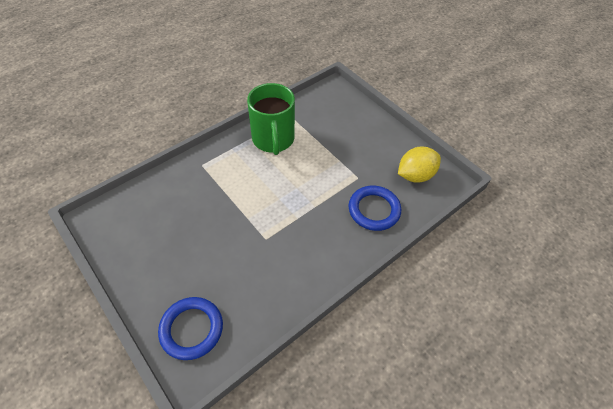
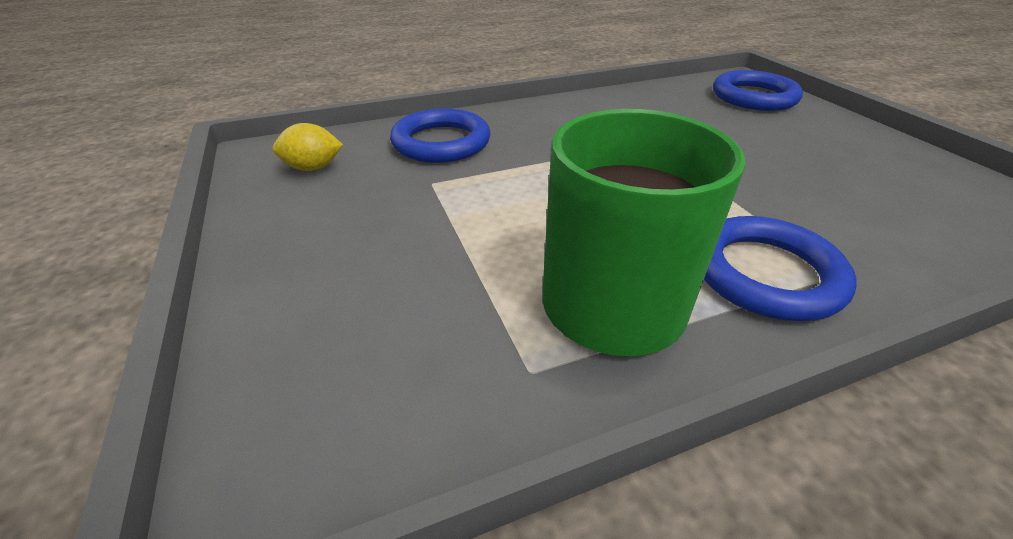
camera: 160 degrees left, 15 degrees down
yellow lemon [398,147,441,183] -> yellow lemon [273,123,343,171], size x0.61
none -> blue ring [704,216,857,321]

